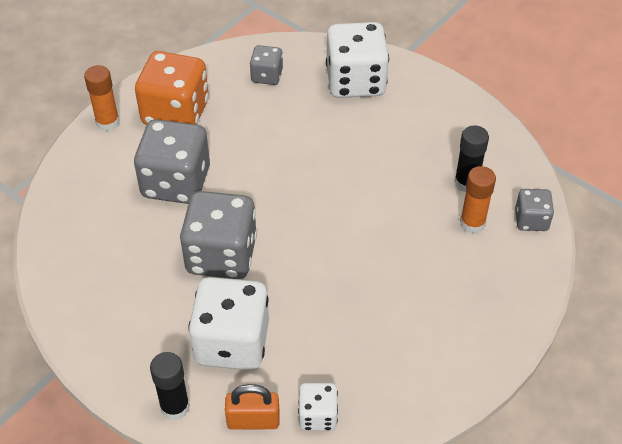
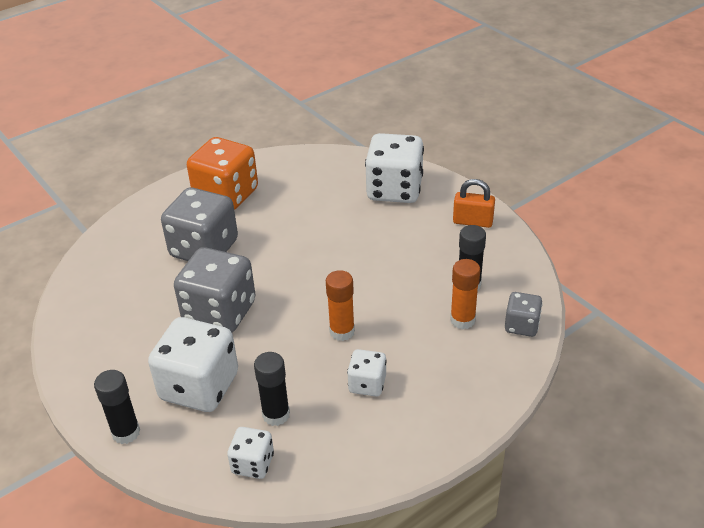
camera: 15 degrees right, 10 degrees down
orange glue stick [84,65,120,131] -> orange glue stick moved to [326,270,355,341]
orange padlock [225,384,280,430] -> orange padlock moved to [453,179,495,228]
grey dice [250,45,283,85] -> none
none -> black glue stick [254,352,290,426]
none -> white dice [347,349,387,397]

